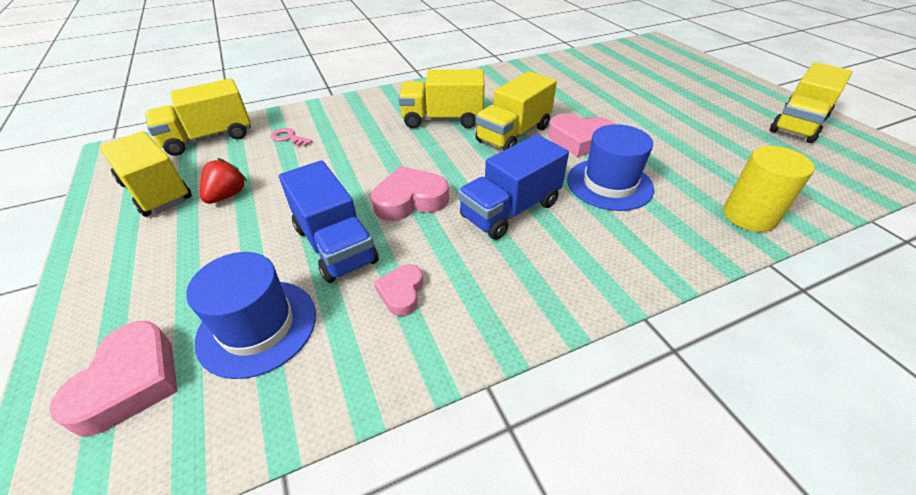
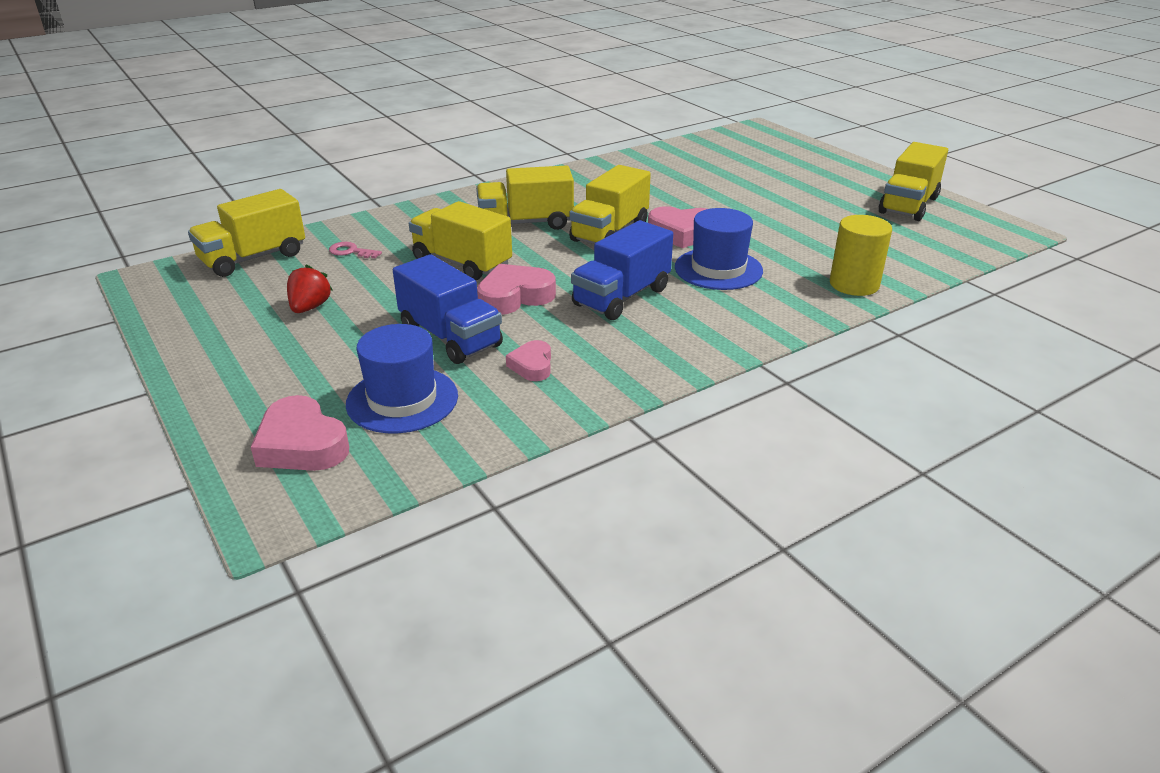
camera: 10 degrees left, 10 degrees down
pink heart [49,321,178,436] -> pink heart turned 135 degrees clockwise [251,395,349,471]
yellow truck [99,131,192,217] -> yellow truck moved to [409,201,512,280]

